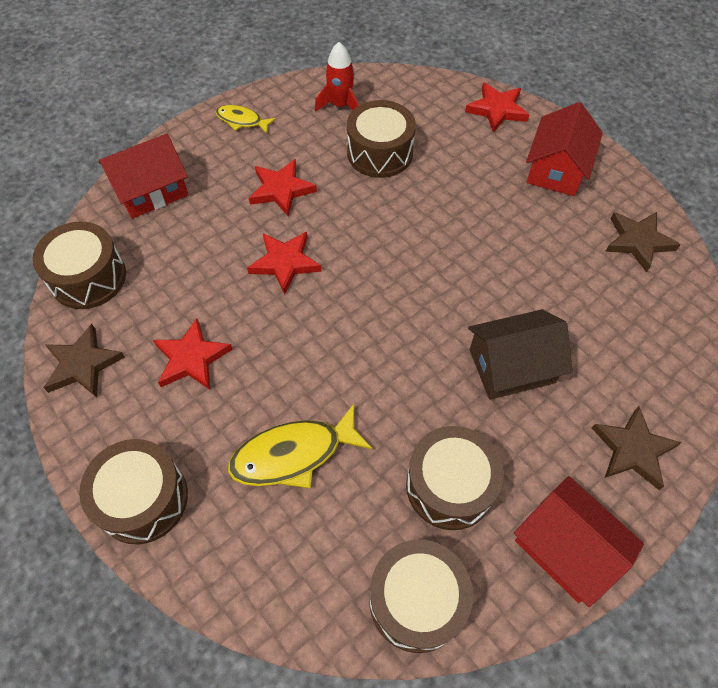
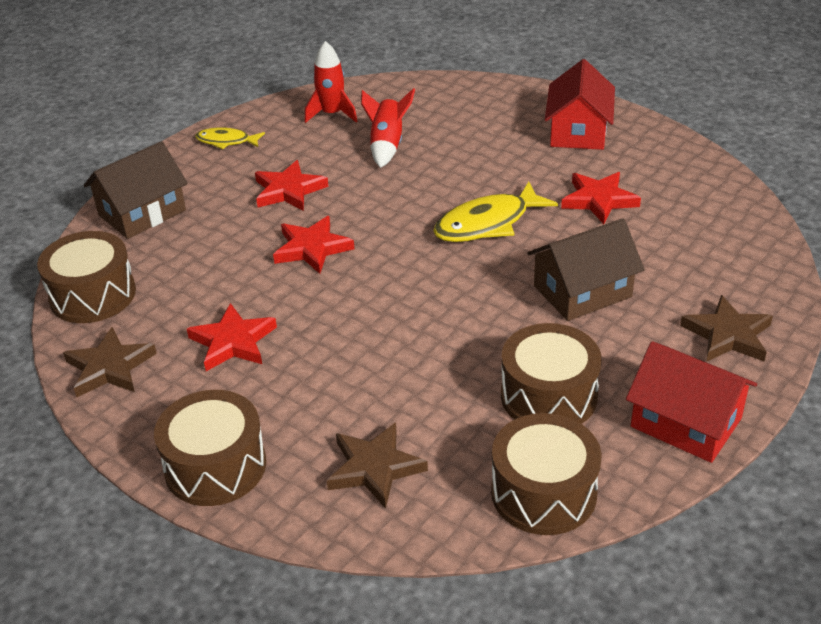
camera: 10 degrees left, 20 degrees down
red house [99,134,189,219] -> brown house [84,141,188,239]
yellow fish [228,404,372,489] -> yellow fish moved to [433,182,558,242]
brown drum [347,100,416,178] -> red rocket [361,88,415,168]
red star [465,82,529,133] -> red star moved to [561,172,641,224]
brown star [605,212,681,272] -> brown star moved to [327,423,428,509]

